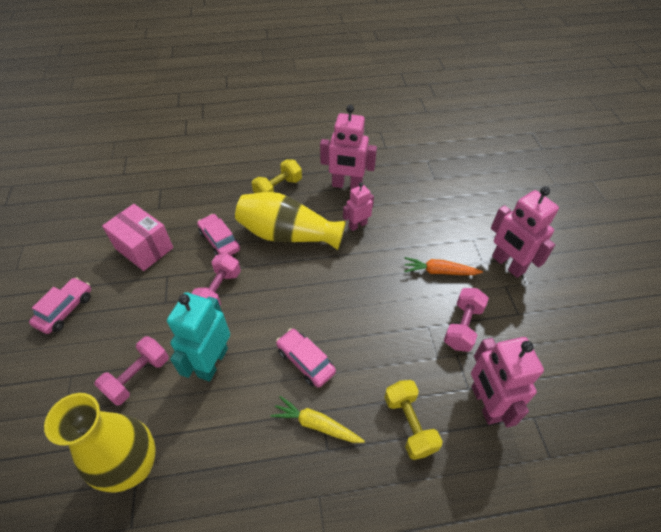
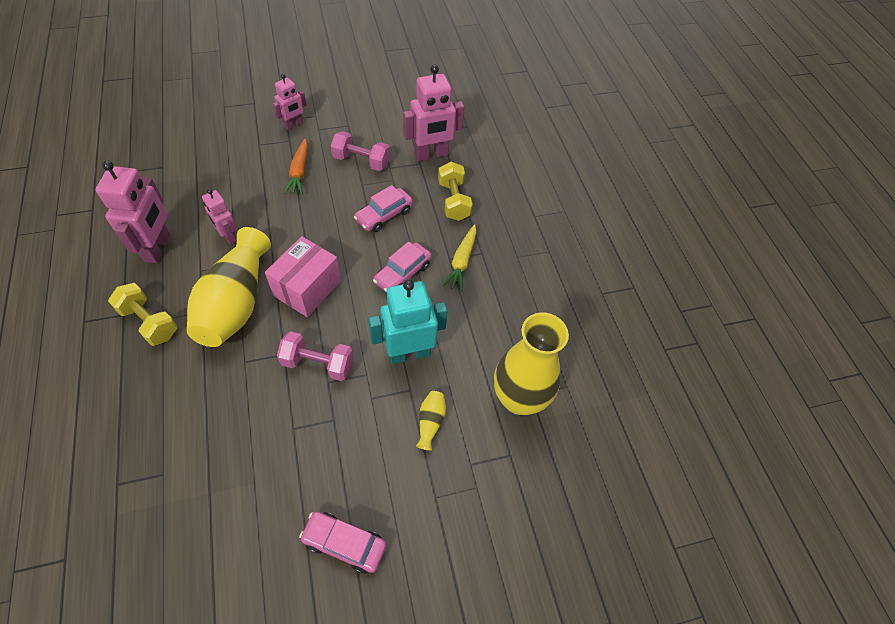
camera: 100 degrees left, 5 degrees up
pink dumbbell [94,336,169,406] -> yellow vase [416,391,446,450]
pink box [102,204,173,271] -> pink box moved to [265,236,341,317]
turquoise robot [167,292,230,382] -> turquoise robot turned 150 degrees clockwise [368,280,448,364]
pink car [197,214,240,256] -> pink car moved to [354,185,413,232]
yellow dumbbell [384,380,443,460] -> yellow dumbbell turned 75 degrees counterclockwise [438,162,472,221]
pink robot [491,187,559,278] -> pink robot [273,74,307,130], size x0.59

